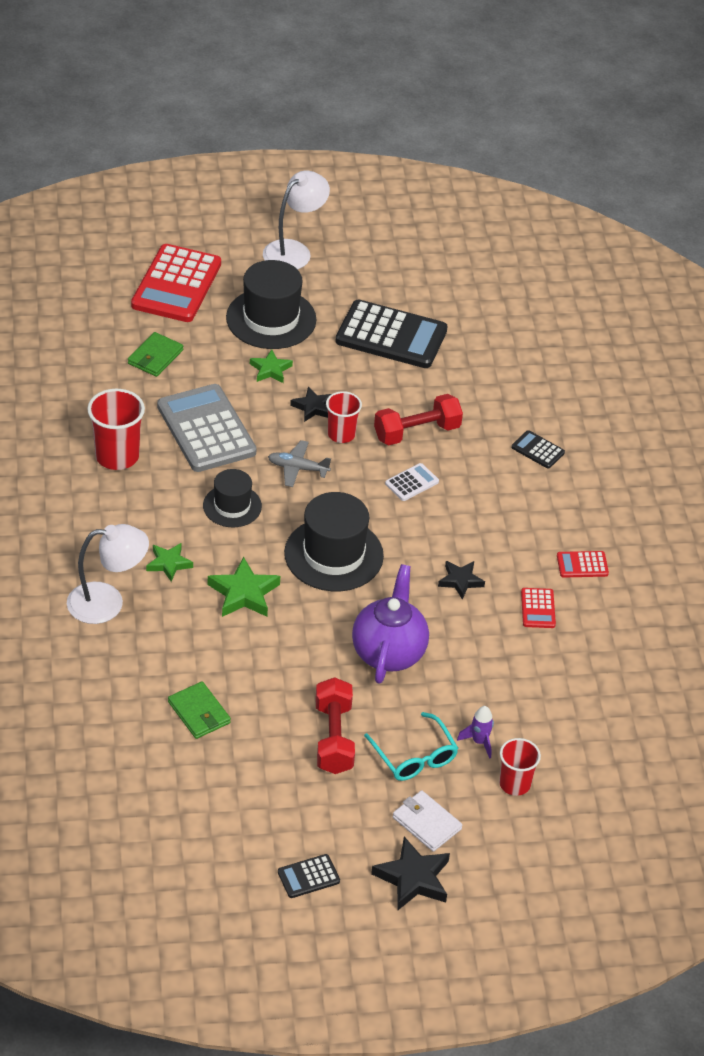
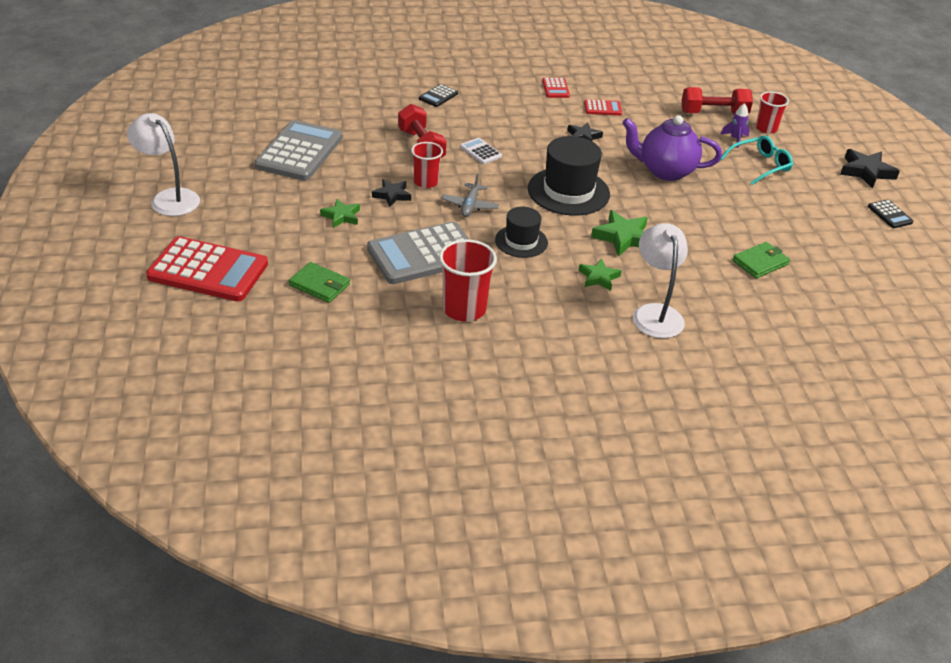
camera: 90 degrees left, 5 degrees down
black hat [226,260,316,349] -> none
red dumbbell [316,677,355,774] -> red dumbbell moved to [682,87,753,114]
black calculator [335,300,448,368] -> grey calculator [254,120,342,181]
white wallet [393,790,462,852] -> none

